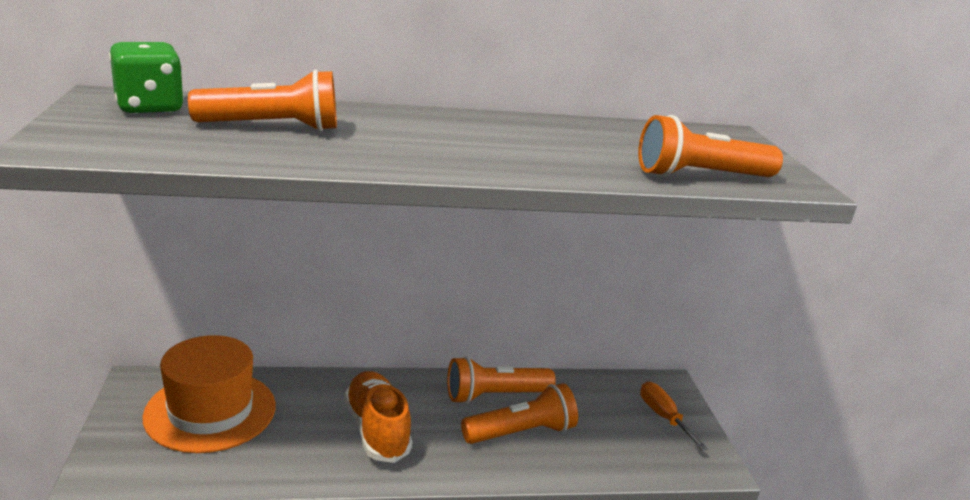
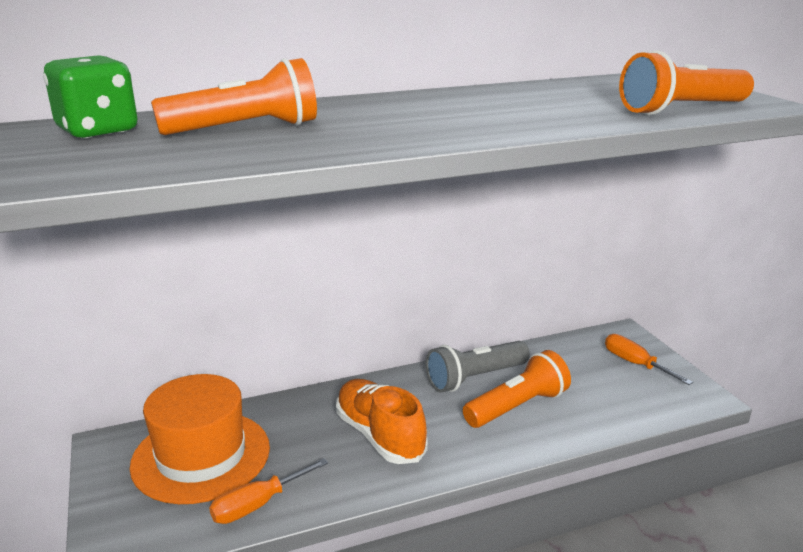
camera: 10 degrees left, 0 degrees up
orange flashlight [447,356,556,404] -> grey flashlight [426,341,530,392]
none -> orange screwdriver [209,458,328,524]

